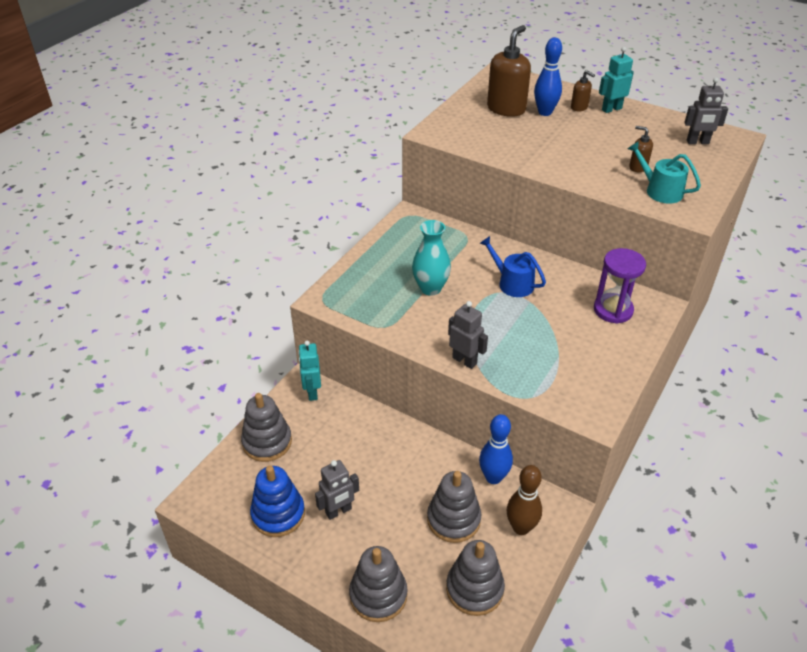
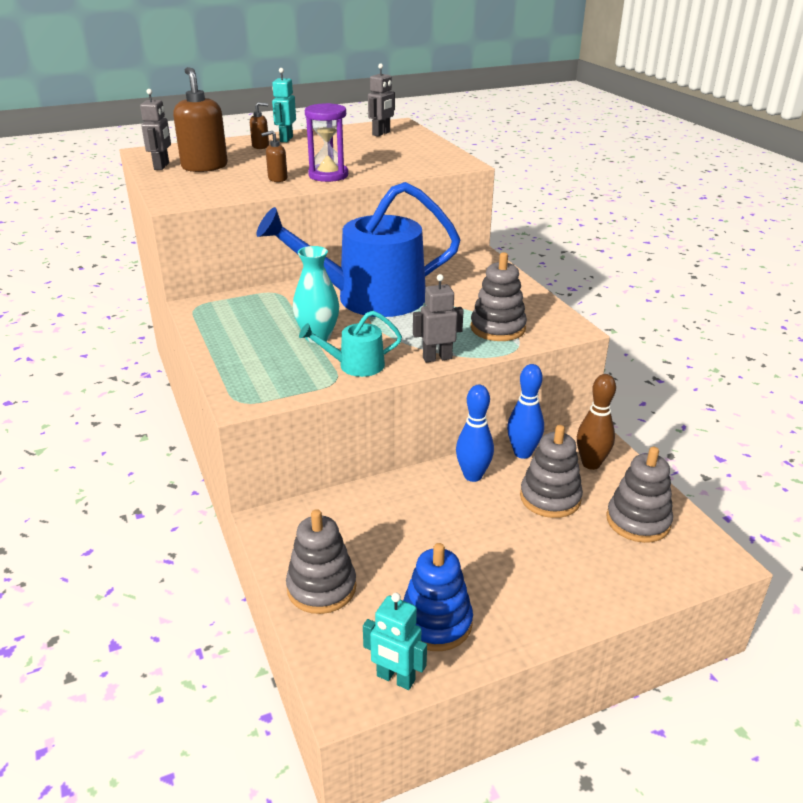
camera: 55 degrees left, 10 degrees down
turquoise robot [298,341,321,401] -> turquoise robot moved to [363,593,427,690]
grey robot [315,460,359,520] -> grey robot moved to [140,89,171,170]
grey stacking toy [349,546,408,622] -> grey stacking toy moved to [470,252,527,341]
blue watering can [480,236,546,297] -> blue watering can [256,182,461,317], size x2.25
blue bowling pin [534,38,562,116] -> blue bowling pin moved to [456,385,494,482]
purple hourglass [594,248,646,324] -> purple hourglass moved to [305,103,348,182]
turquoise watering can [627,141,701,204] -> turquoise watering can moved to [299,311,402,377]
brown soap dispenser [629,126,653,172] -> brown soap dispenser moved to [261,131,288,182]

